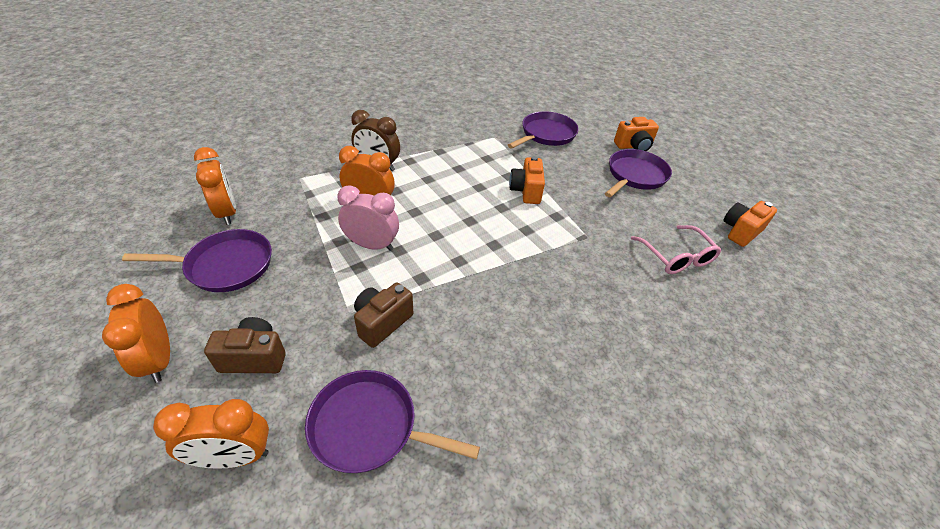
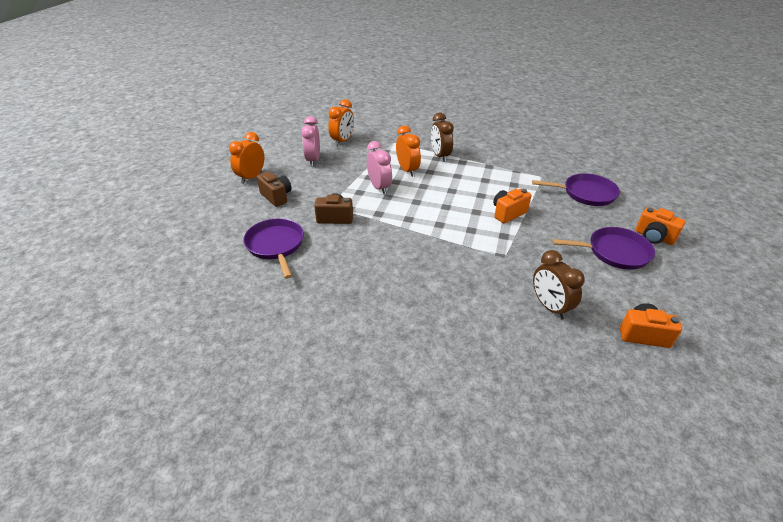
camera: 55 degrees right, 5 degrees down
purple pan [122,229,272,292] -> pink clock [301,116,320,167]
orange clock [153,399,269,469] -> none
pink glasses [631,225,721,274] -> brown clock [533,250,585,320]

